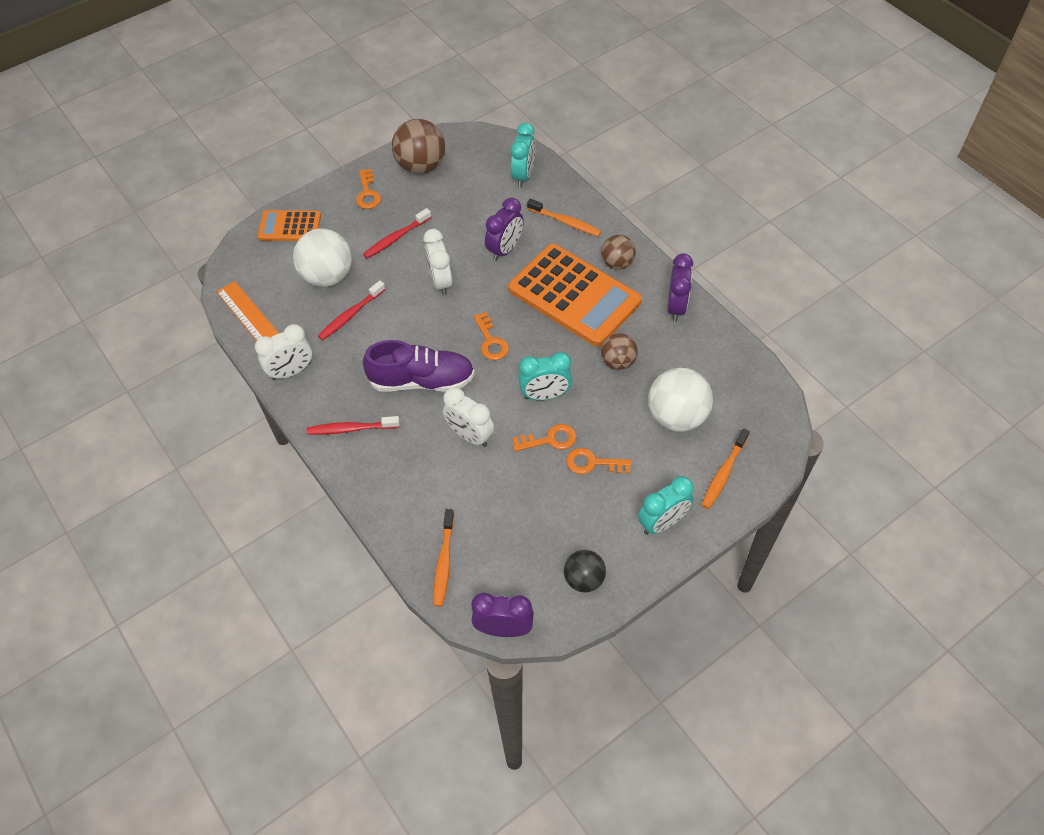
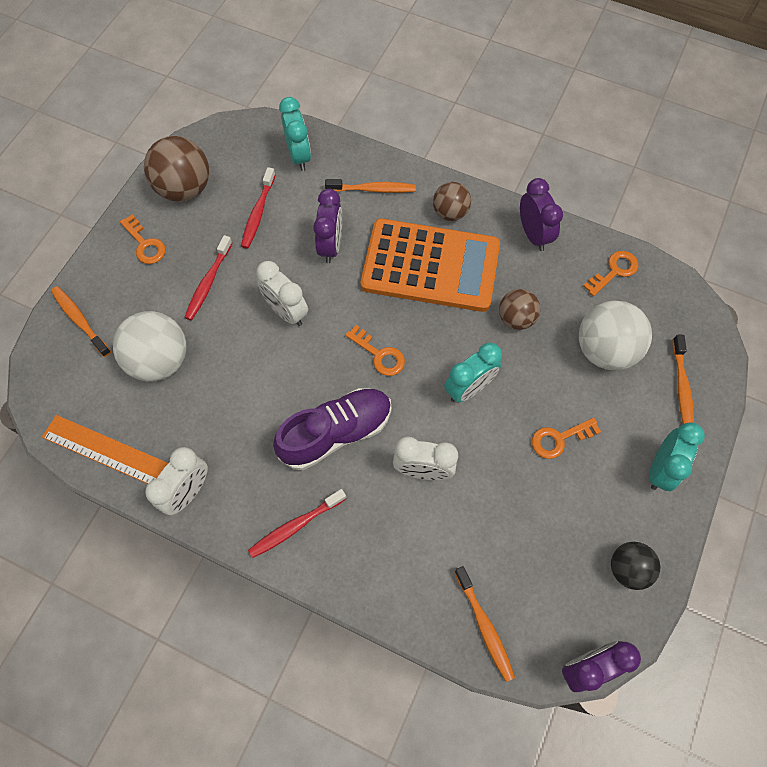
camera: 30 degrees left, 10 degrees up
orange calculator [258,210,321,241] -> orange toothbrush [51,286,111,357]
red toothbrush [318,281,386,340] -> red toothbrush moved to [241,167,275,249]
orange key [512,424,576,452] -> orange key moved to [583,251,638,296]

